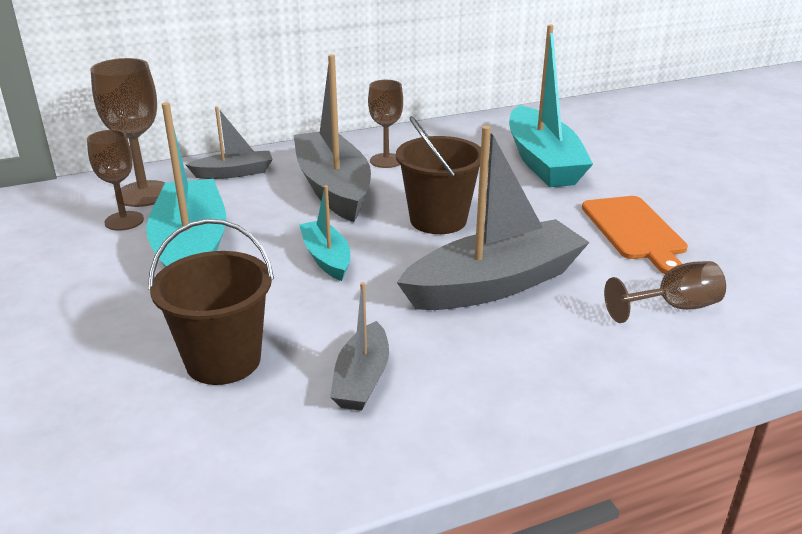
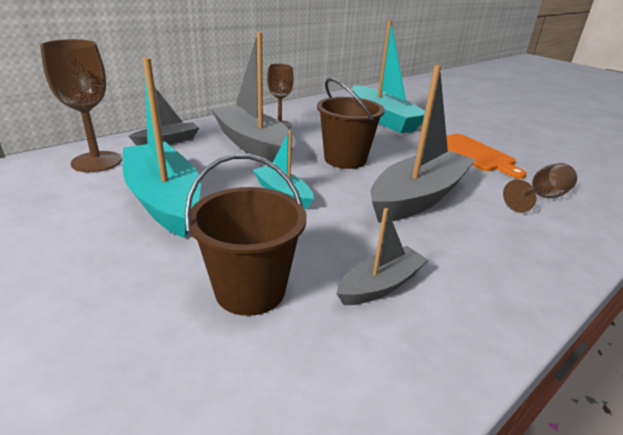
camera: 20 degrees left, 0 degrees up
brown goblet [87,130,144,231] -> none
grey boat [330,282,389,411] -> grey boat turned 120 degrees counterclockwise [337,208,428,305]

